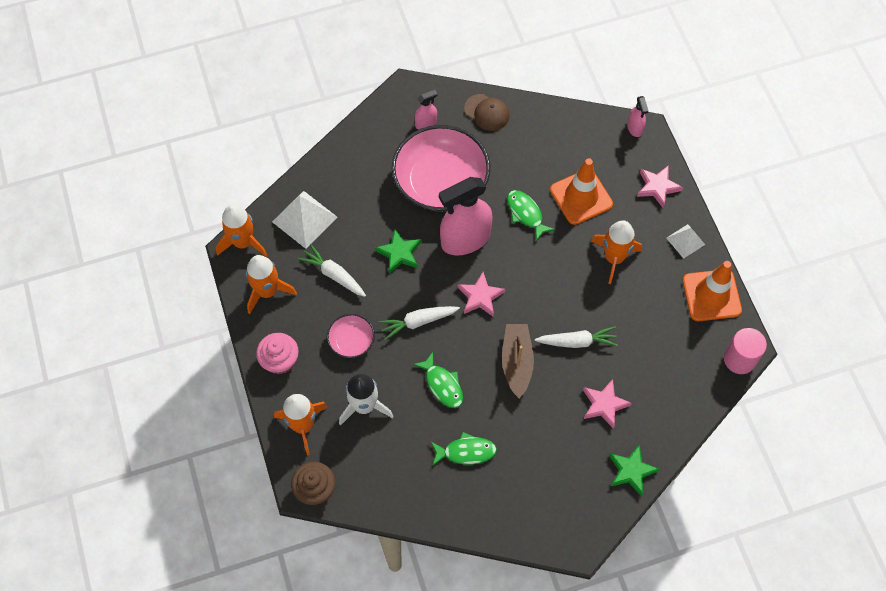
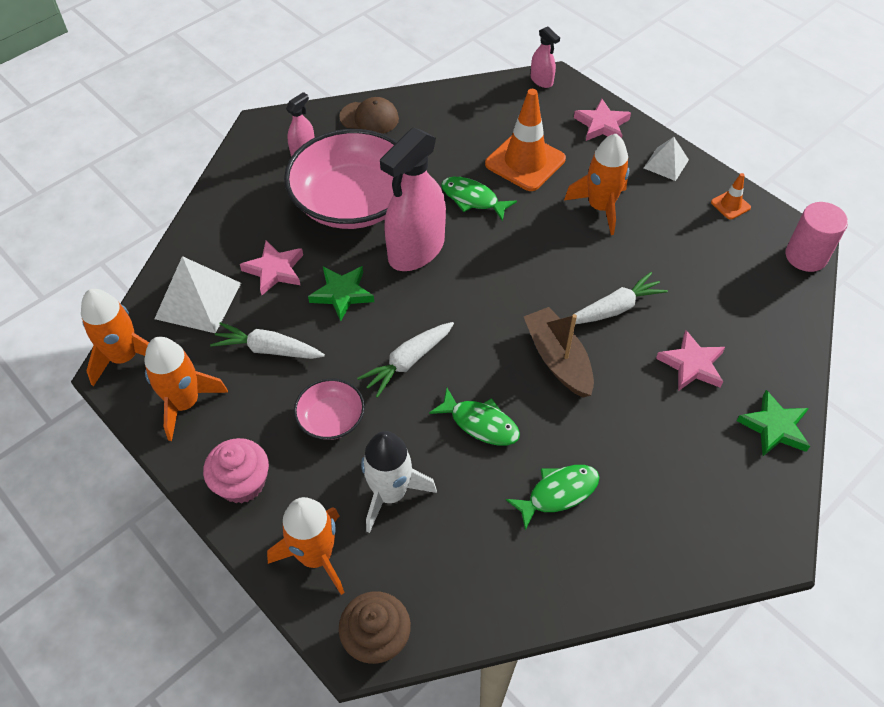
camera: 25 degrees left, 10 degrees down
pink star [458,272,505,317] -> pink star moved to [240,240,303,295]
orange traffic cone [683,261,742,321] -> orange traffic cone [711,173,751,219], size x0.46

